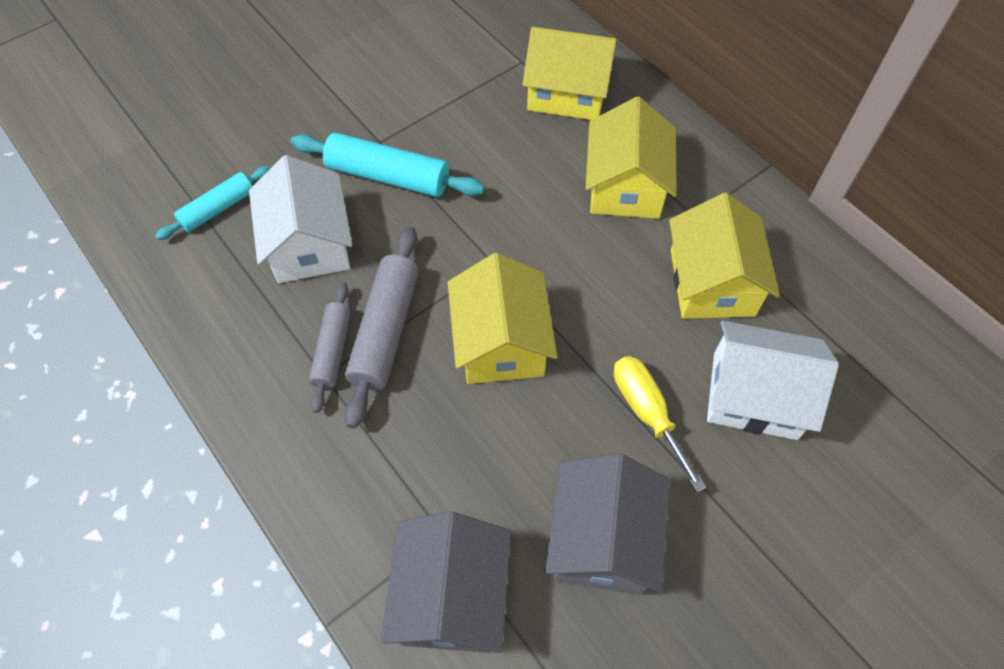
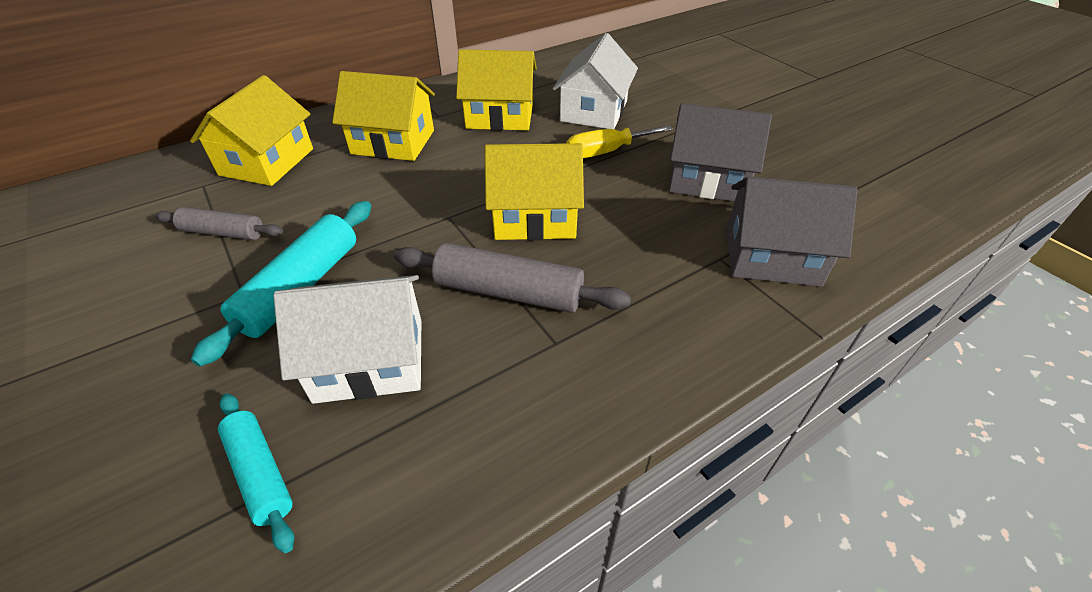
camera: 85 degrees left, 15 degrees down
grey rolling pin [309,282,351,413] -> grey rolling pin moved to [155,207,283,240]

